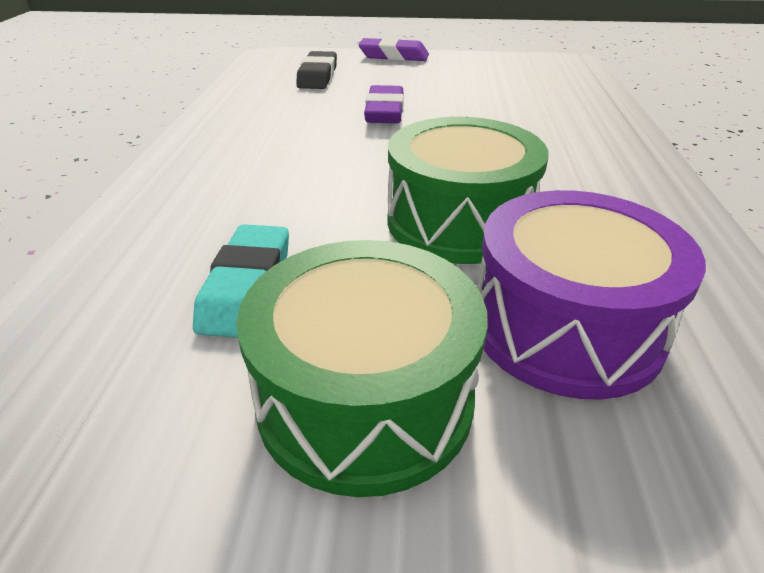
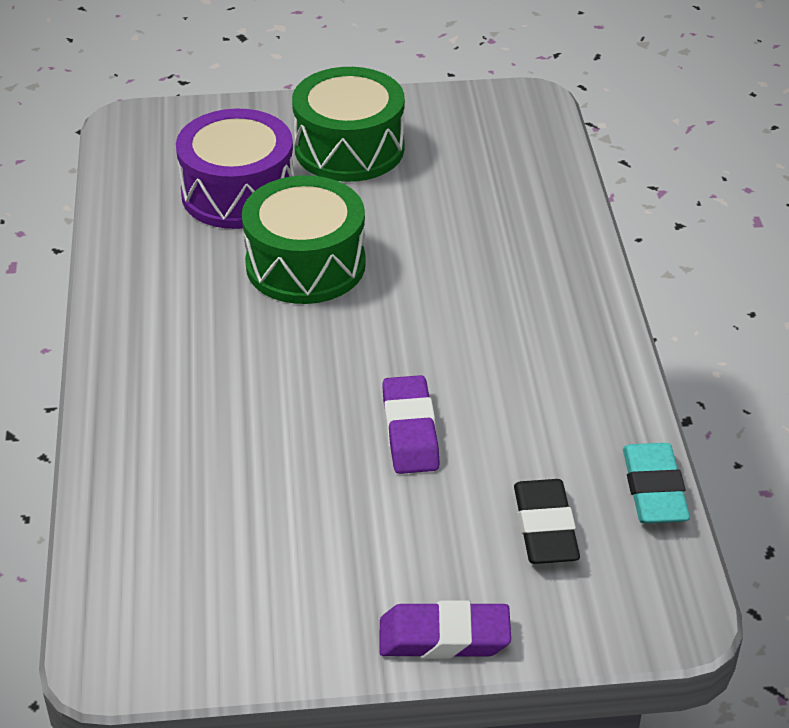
camera: 170 degrees right, 5 degrees up
turquoise eraser [193,224,289,338] -> turquoise eraser moved to [623,443,690,524]

